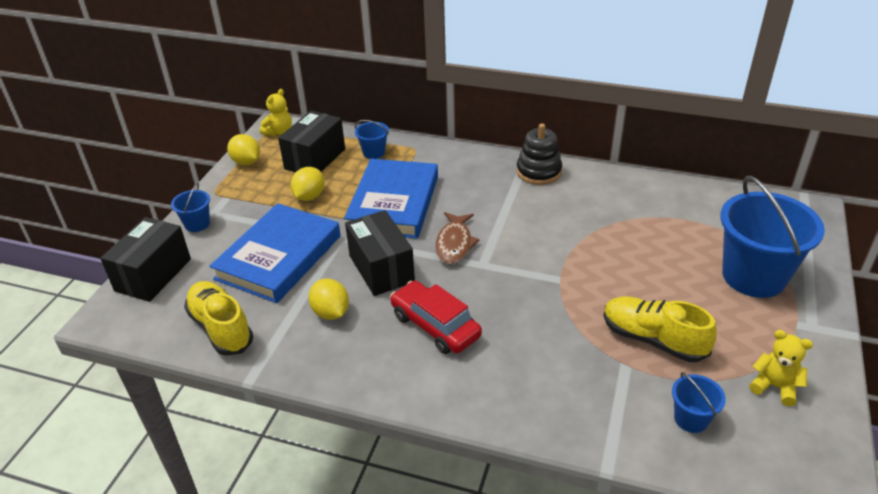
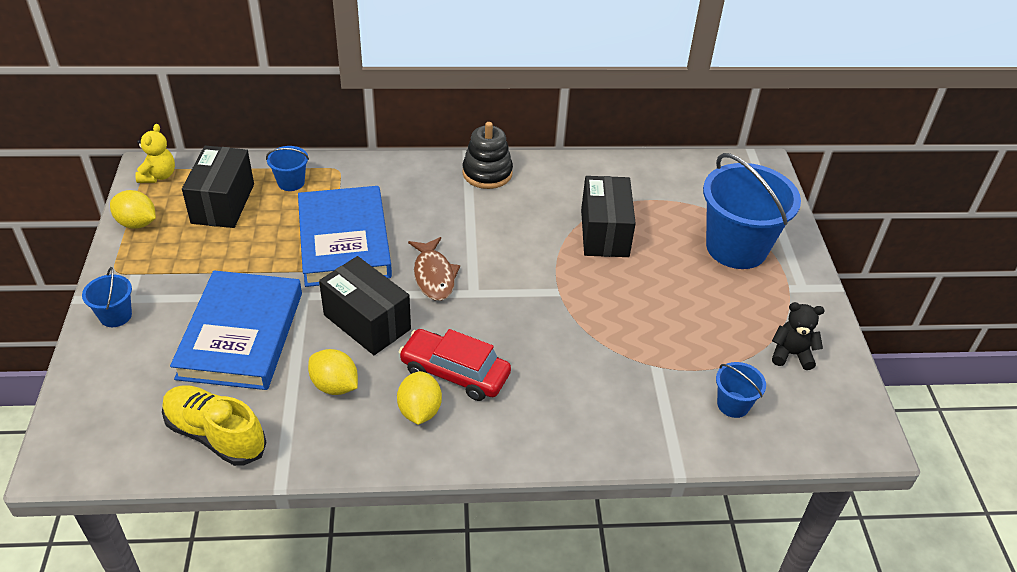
camera: 25 degrees left, 5 degrees up
black box [100,217,191,302] -> black box moved to [581,176,636,257]
yellow lemon [290,167,325,201] -> yellow lemon moved to [397,371,442,425]
yellow shoe [604,296,717,362] -> none
yellow teddy bear [749,330,813,406] -> black teddy bear [772,302,825,370]

